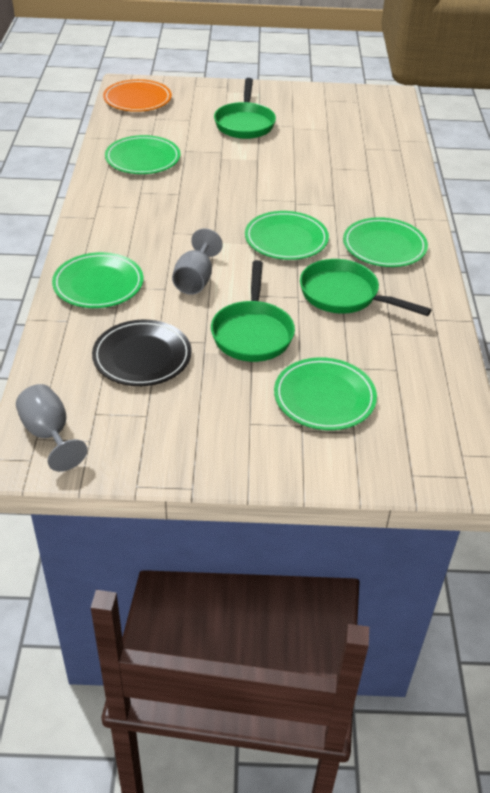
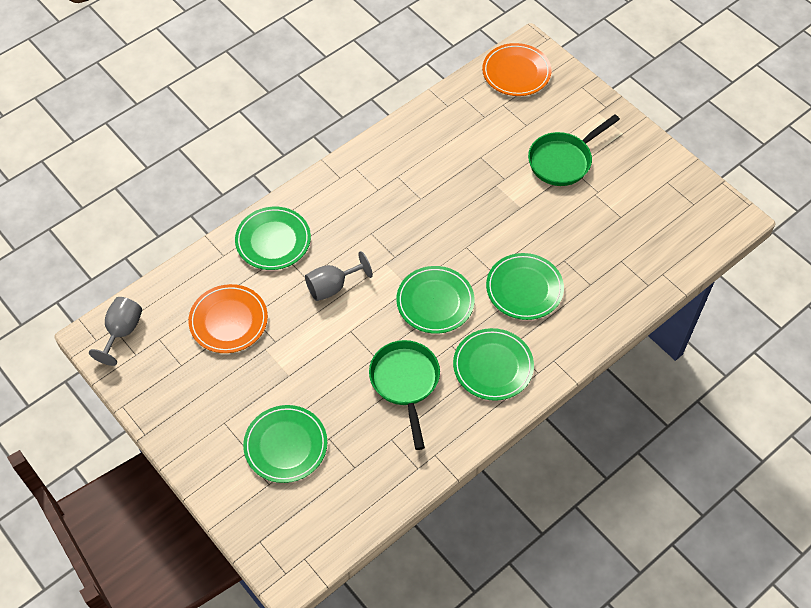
camera: 50 degrees right, 15 degrees up
black plate [92,320,192,386] -> orange plate [188,284,268,353]
green plate [105,135,180,174] -> green plate moved to [486,253,564,320]
green pan [211,260,295,362] -> none

